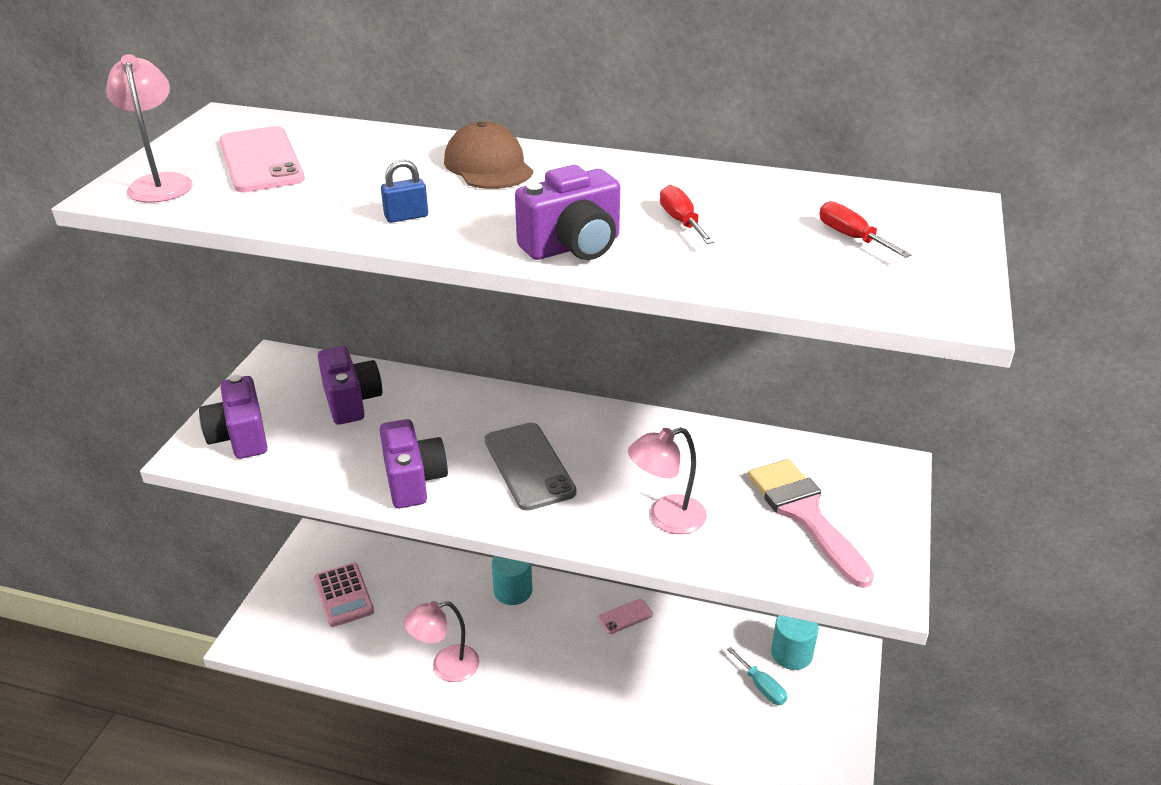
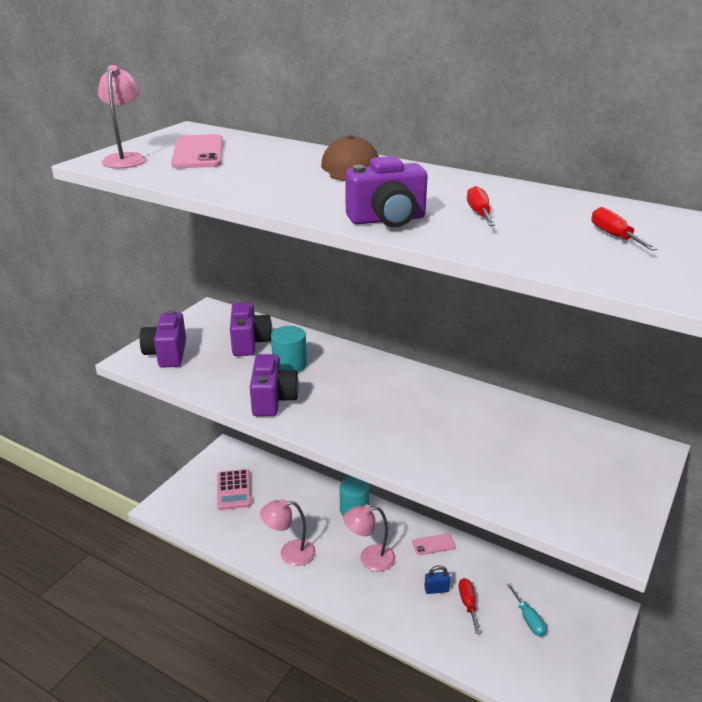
camera: 15 degrees right, 5 degrees down
blue padlock [381,160,428,223] -> blue padlock moved to [424,565,450,594]
grey phone [485,423,576,511] -> none
pink lamp [628,427,707,534] -> pink lamp moved to [343,505,395,571]
pink brush [748,459,874,588] -> none
turquoise cylinder [771,615,819,670] -> turquoise cylinder moved to [271,326,307,373]
none -> red screwdriver [459,578,480,634]

